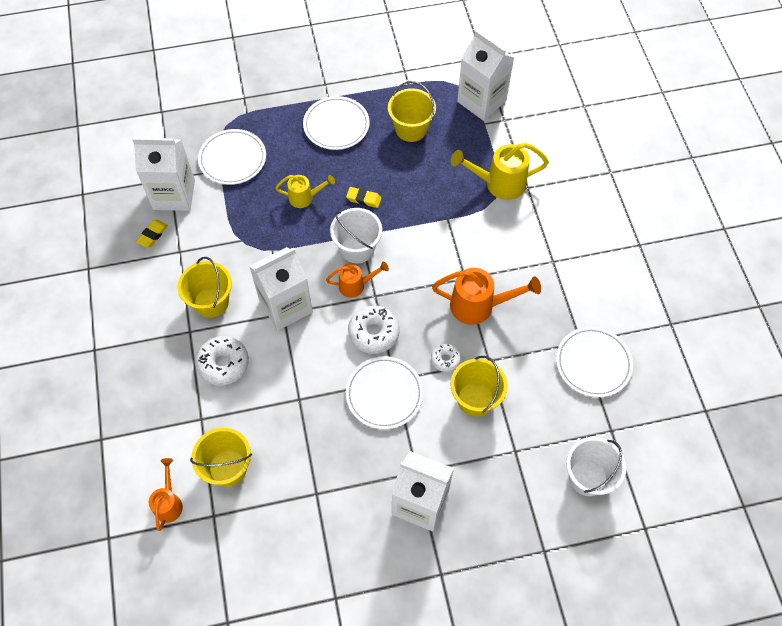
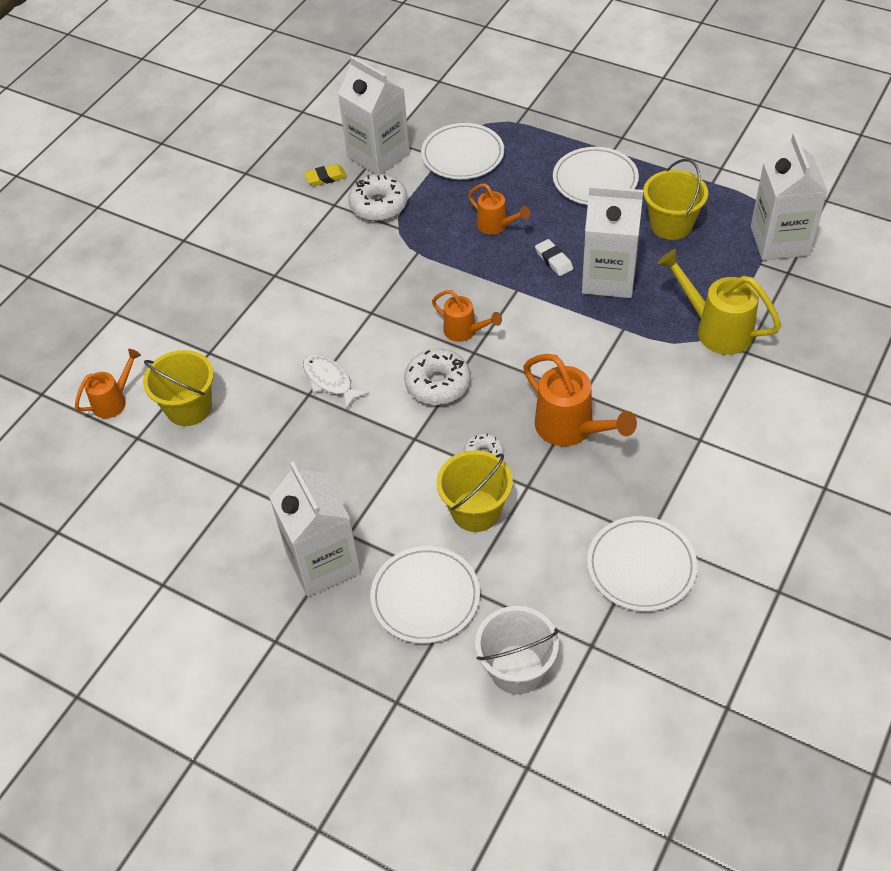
camera: 45 degrees right, 10 degrees down
yellow bucket [178,257,232,318] -> none
white donut [195,336,249,386] -> white donut moved to [348,174,407,221]
white carton [249,247,313,331] -> white carton moved to [582,186,643,298]
yellow watering can [275,175,335,208] -> orange watering can [468,183,530,235]
white bucket [330,208,382,263] -> none
yellow eraser [346,187,382,208] -> white eraser [535,239,573,276]
white plate [346,356,423,429] -> white plate moved to [370,546,480,643]
none -> white fish [303,354,369,410]

